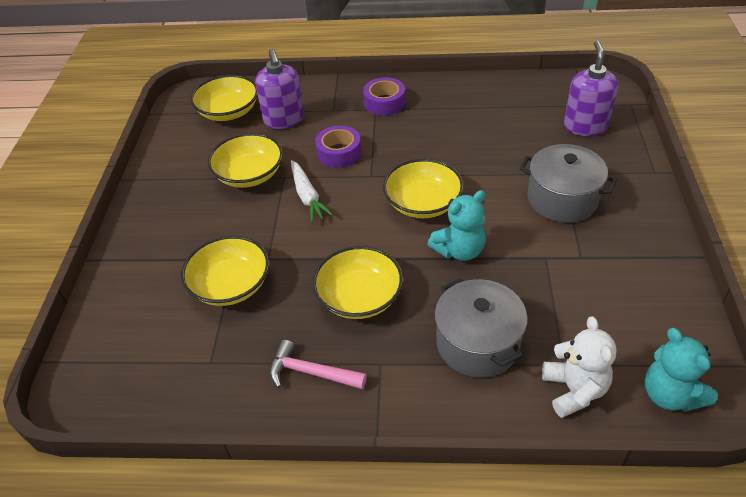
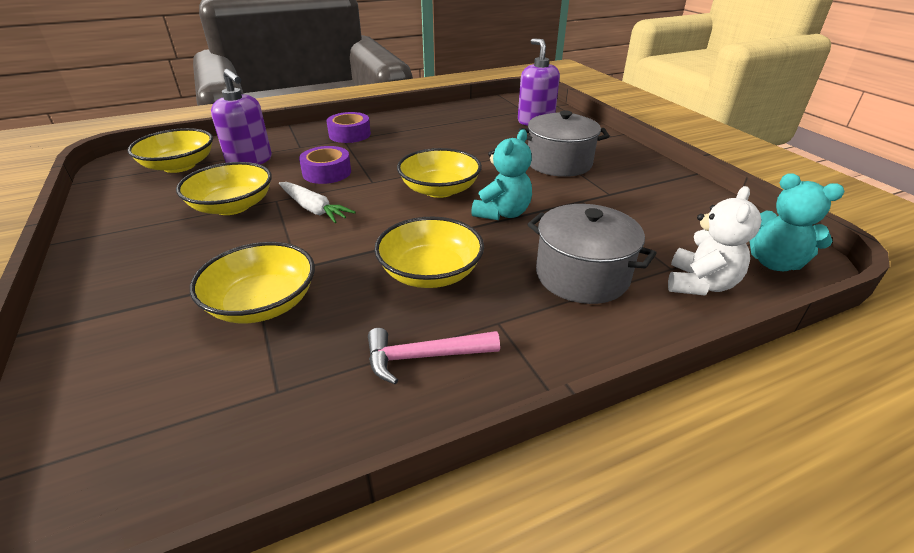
camera: 30 degrees left, 10 degrees down
white teddy bear [542,316,617,418] -> white teddy bear turned 60 degrees clockwise [668,186,762,296]

